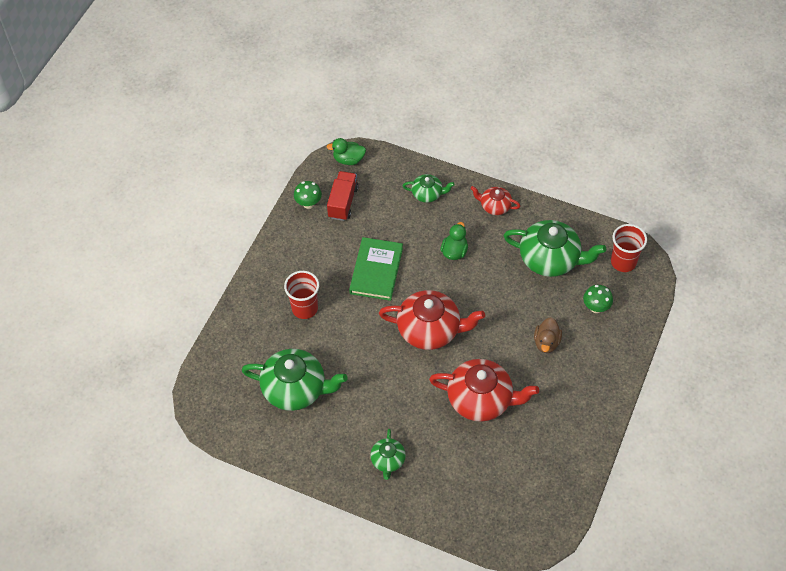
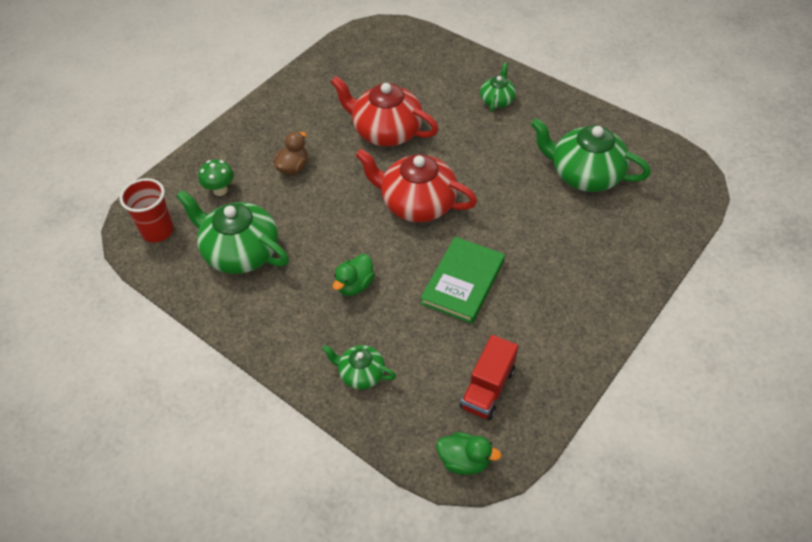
camera: 165 degrees left, 5 degrees down
red cup [284,271,319,319] -> none
green mushroom [294,181,322,209] -> none
red teapot [470,186,520,215] -> none

